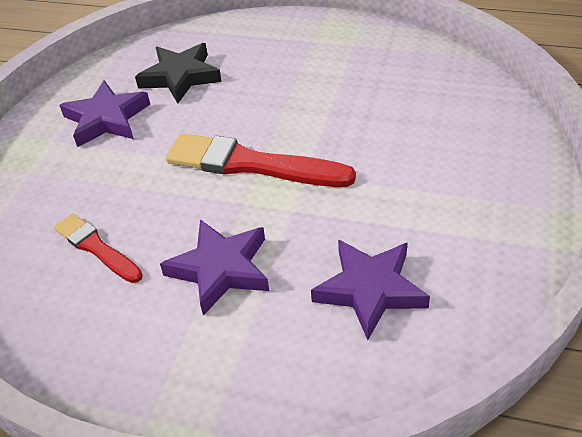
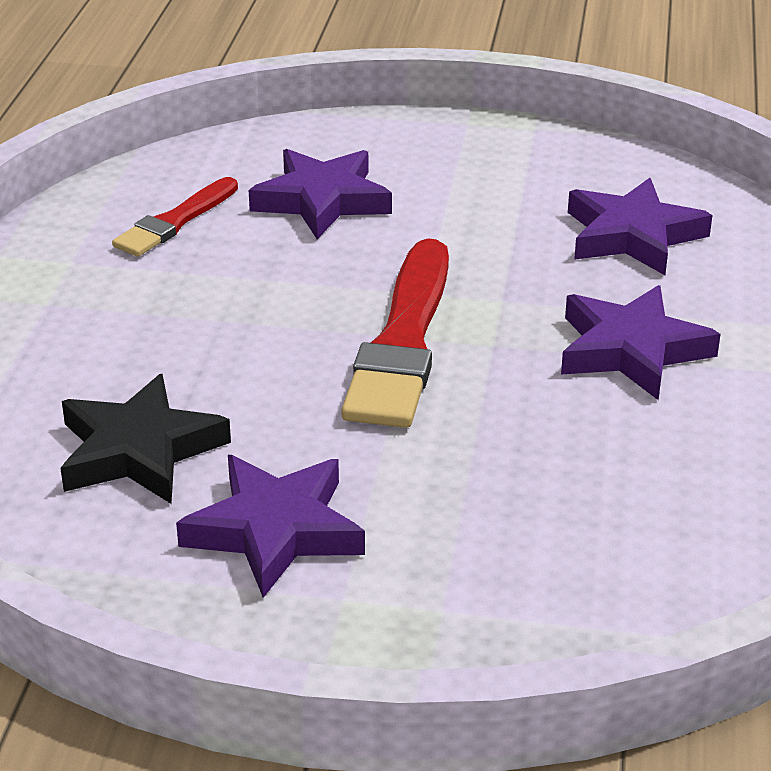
camera: 100 degrees left, 10 degrees down
red brush [54,213,143,283] -> red brush moved to [112,177,238,257]
none -> purple star [249,149,392,239]

